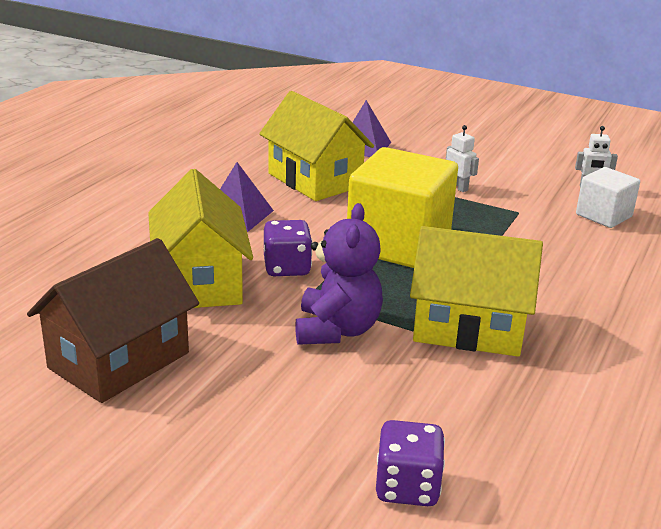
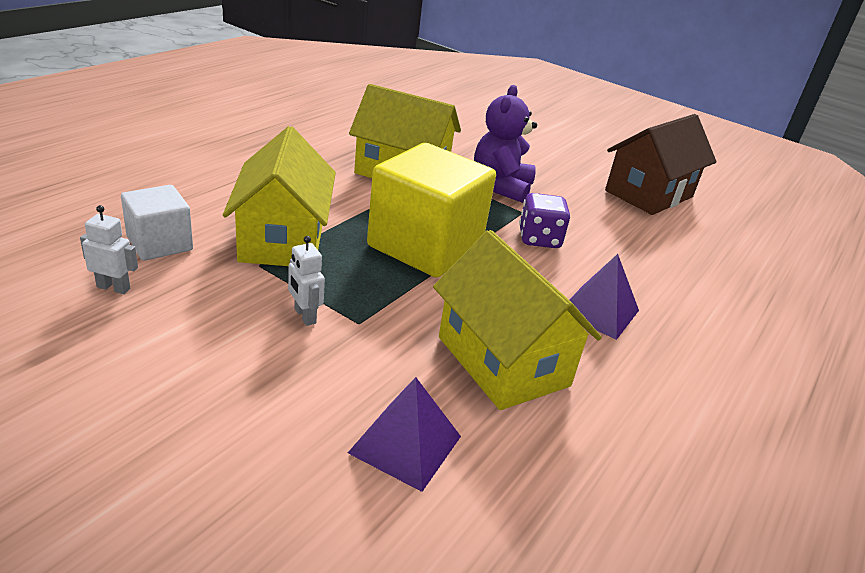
camera: 175 degrees left, 5 degrees up
yellow house [148,169,253,308] -> yellow house moved to [223,126,336,266]
purple dice [376,420,445,506] -> none

